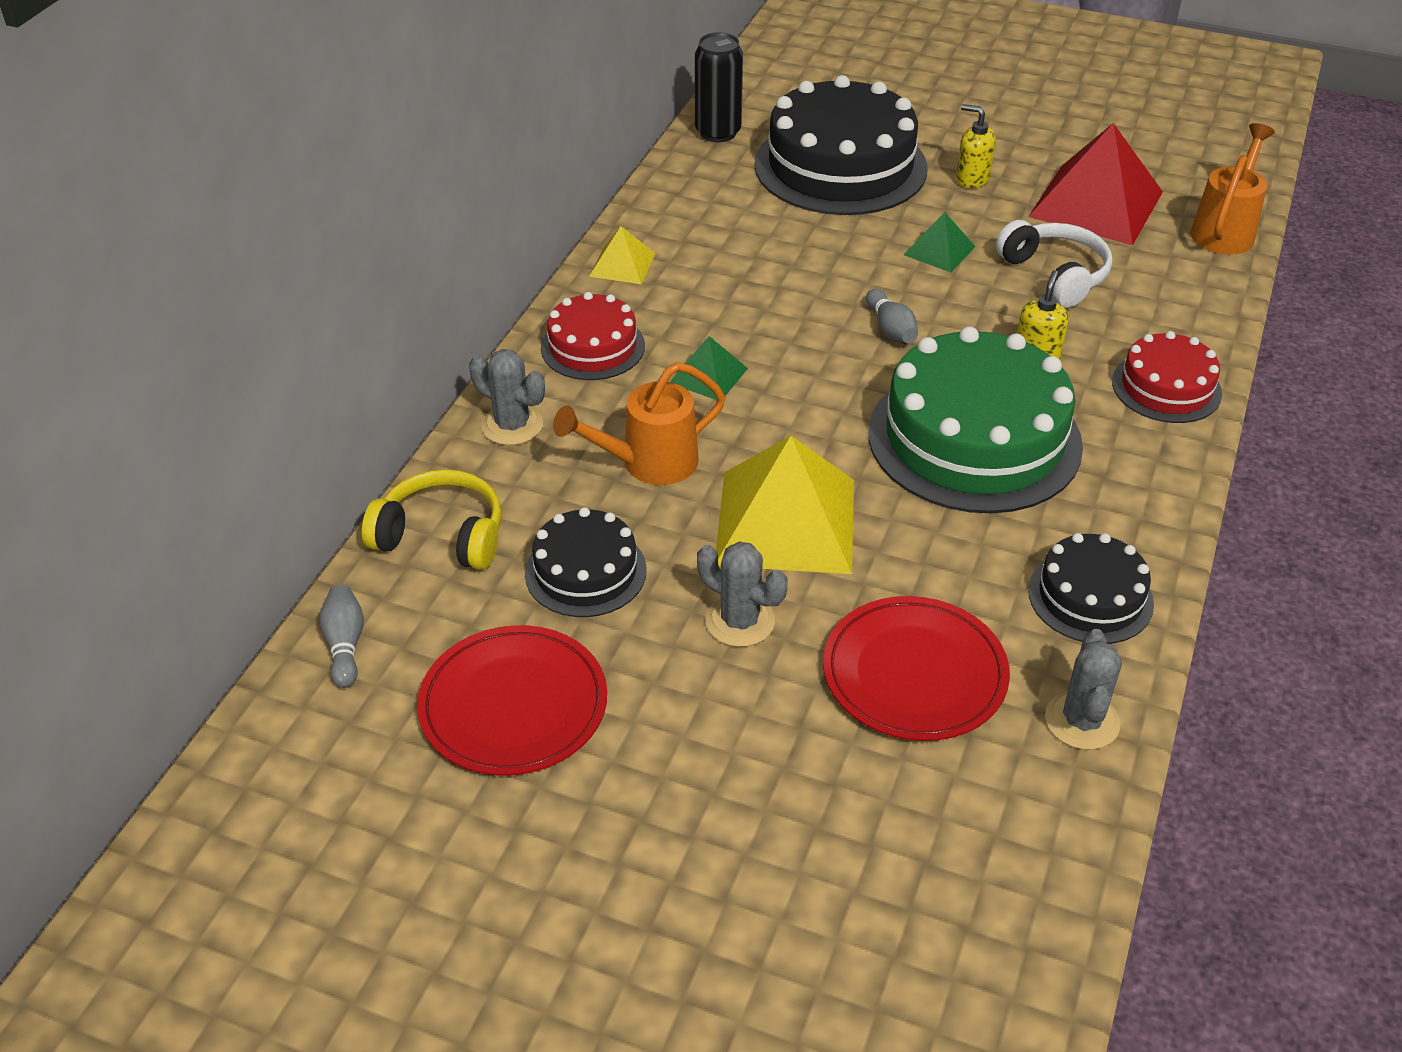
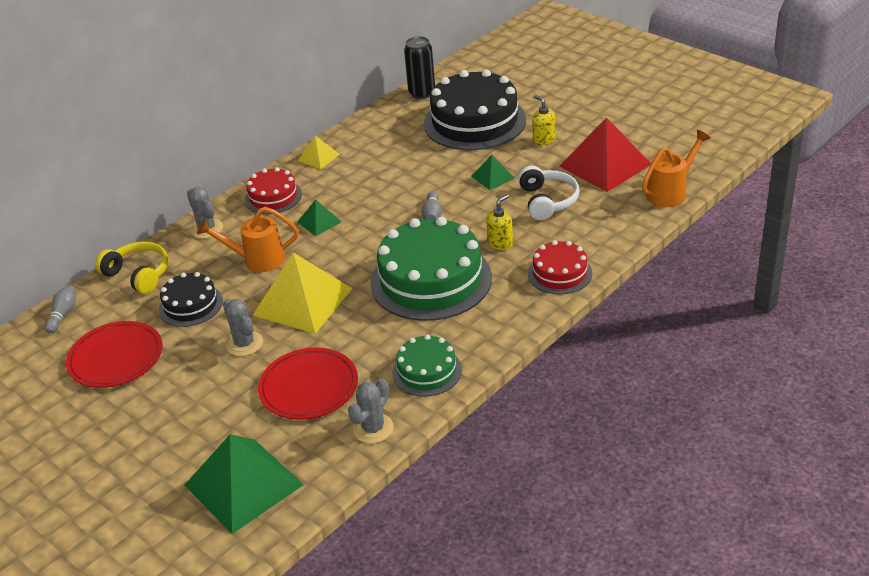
camera: 25 degrees right, 5 degrees down
black cake [1028,533,1154,644] -> green cake [392,334,462,396]
none -> green pyramid [185,434,304,534]

